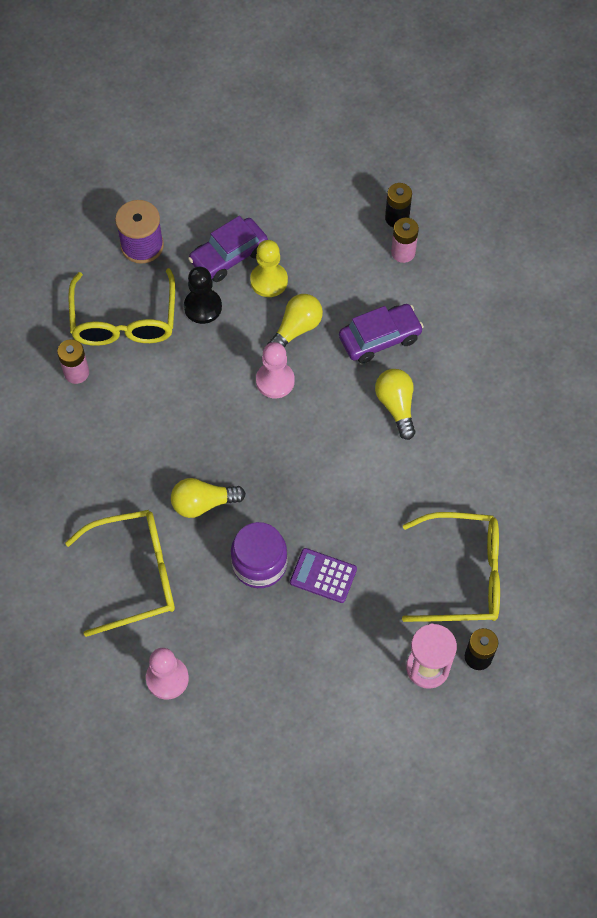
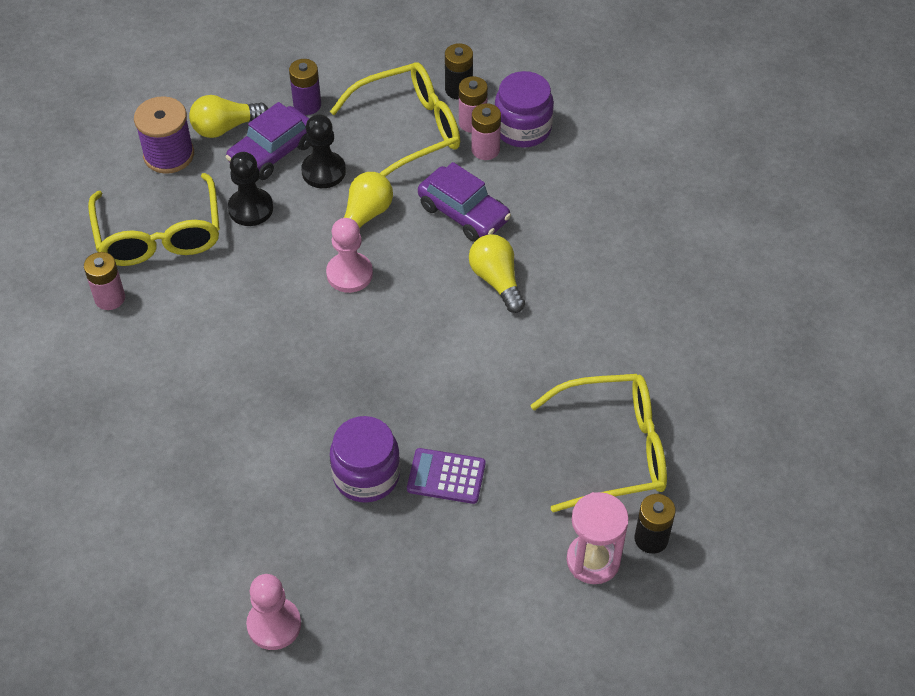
camera: 10 degrees left, 10 degrees down
yellow glasses [65,510,175,637] -> yellow glasses moved to [330,62,460,177]
yellow light bulb [171,478,246,518] -> yellow light bulb moved to [189,95,268,138]
yellow pawn [250,240,288,297] -> black pawn [301,114,346,188]
purple car [339,304,424,363] -> purple car turned 75 degrees clockwise [418,162,511,242]
none -> purple battery [289,59,321,115]
none -> pink battery [471,103,501,160]
none -> purple jar [495,71,554,148]

